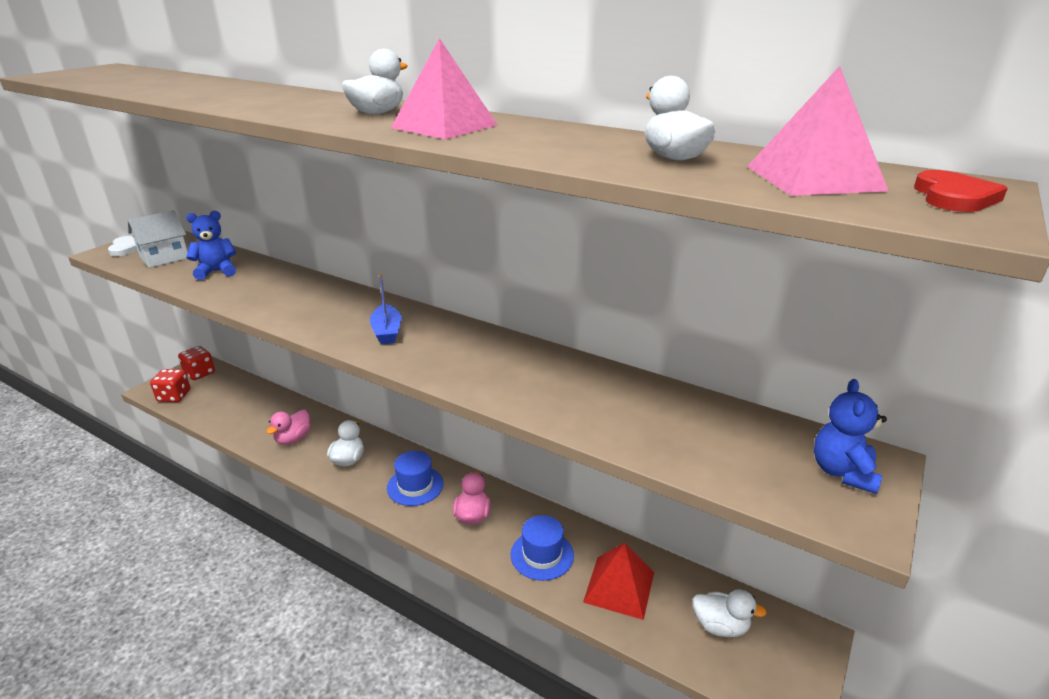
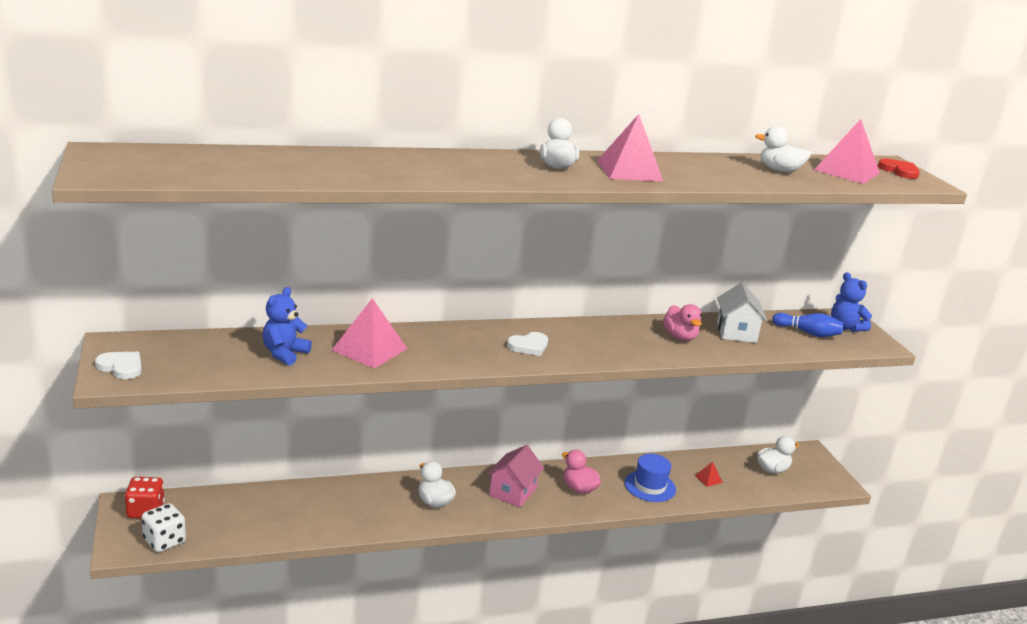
camera: 50 degrees left, 5 degrees down
white house [128,210,188,268] -> white house moved to [717,283,767,343]
red dice [150,369,190,402] -> white dice [142,503,186,552]
pink duck [266,409,311,445] -> pink duck moved to [663,304,702,341]
blue boat [370,273,402,344] -> white heart [507,332,548,356]
blue hat [387,451,444,506] -> pink house [487,445,544,507]
red pyramid [583,542,654,620] -> red pyramid [695,462,723,487], size x0.45
none -> pink pyramid [331,298,407,368]
none -> blue bowling pin [772,313,843,337]

